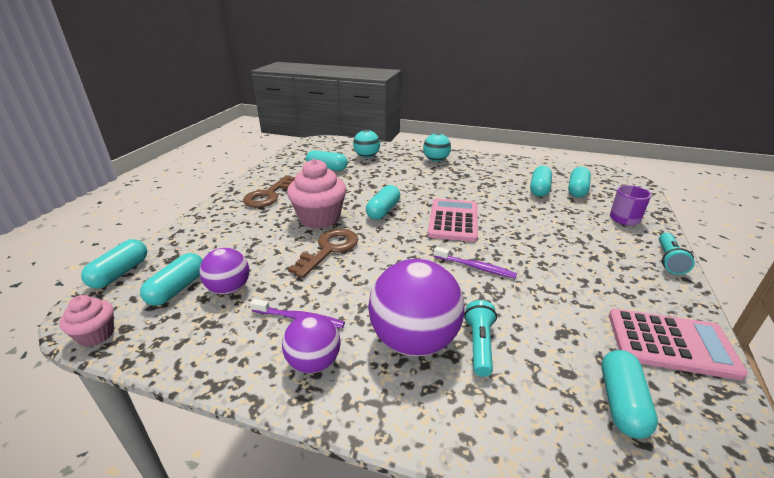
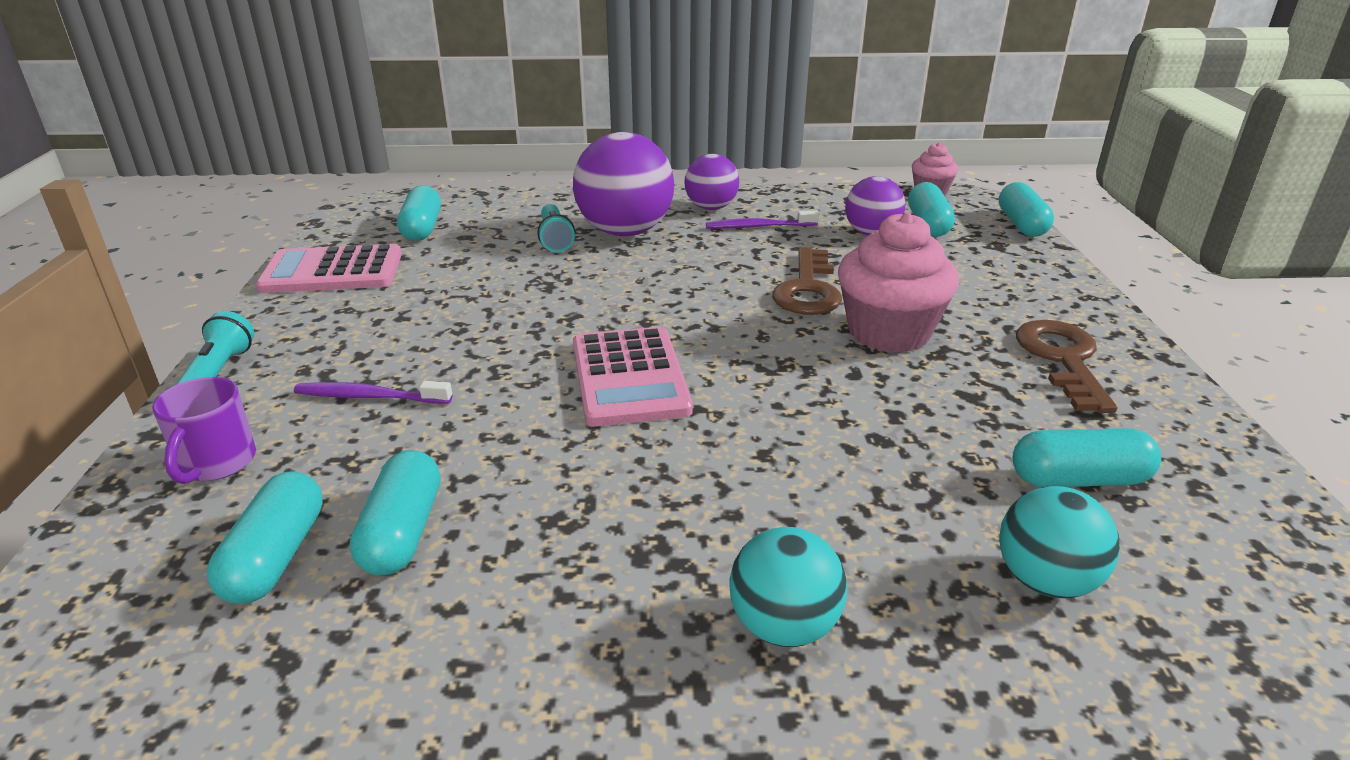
camera: 160 degrees right, 0 degrees up
turquoise capsule [366,185,400,220] -> none
purple toothbrush [434,247,517,278] -> purple toothbrush moved to [294,381,452,404]

